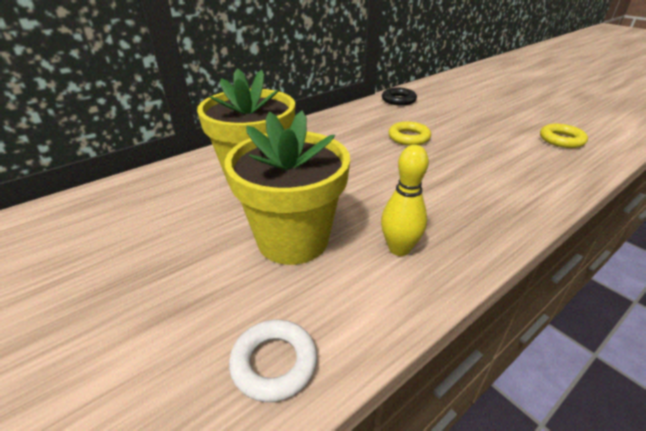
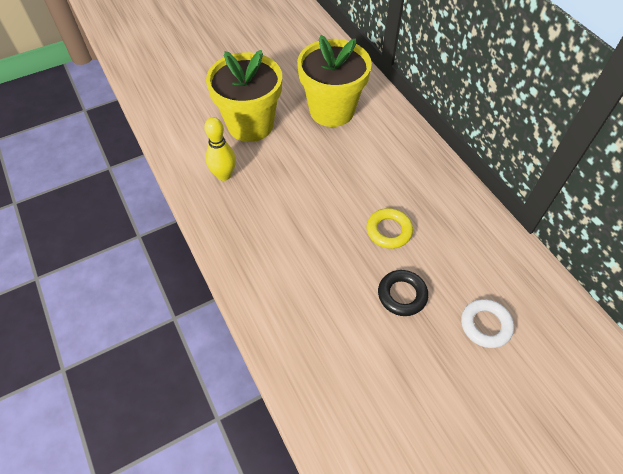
camera: 100 degrees right, 20 degrees up
white ring [229,320,317,402] -> white ring moved to [461,299,514,348]
black ring [382,88,417,106] -> black ring moved to [378,270,428,316]
yellow ring [540,124,588,148] -> none

